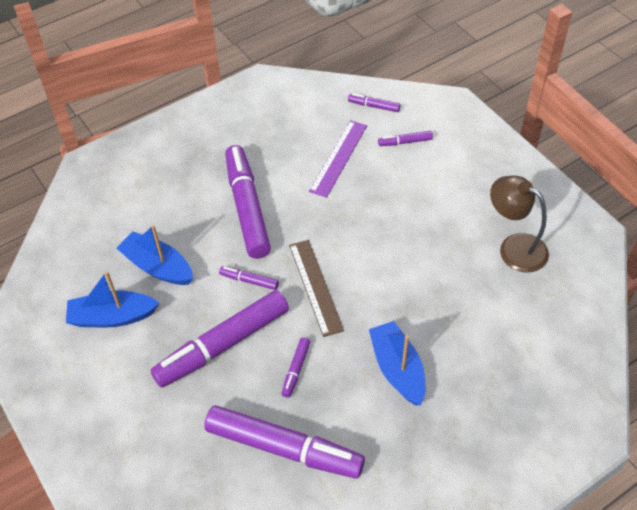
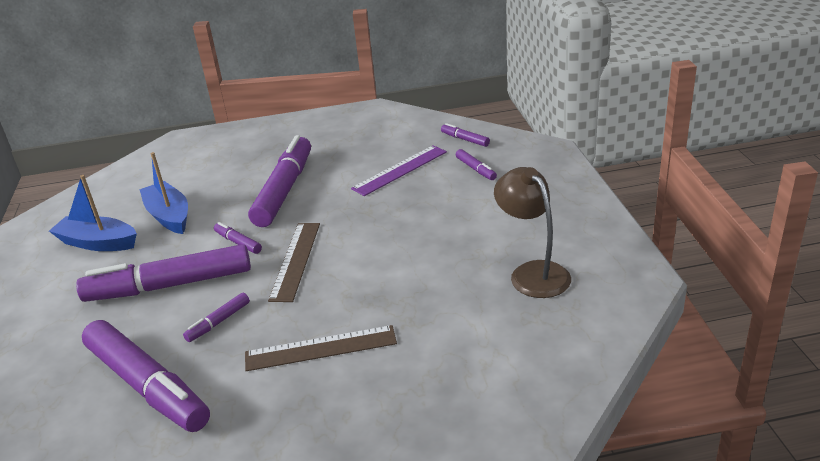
camera: 25 degrees right, 20 degrees down
blue boat [369,321,425,405] -> brown ruler [245,325,397,371]
purple marker [378,131,433,146] -> purple marker turned 135 degrees counterclockwise [456,149,497,180]

